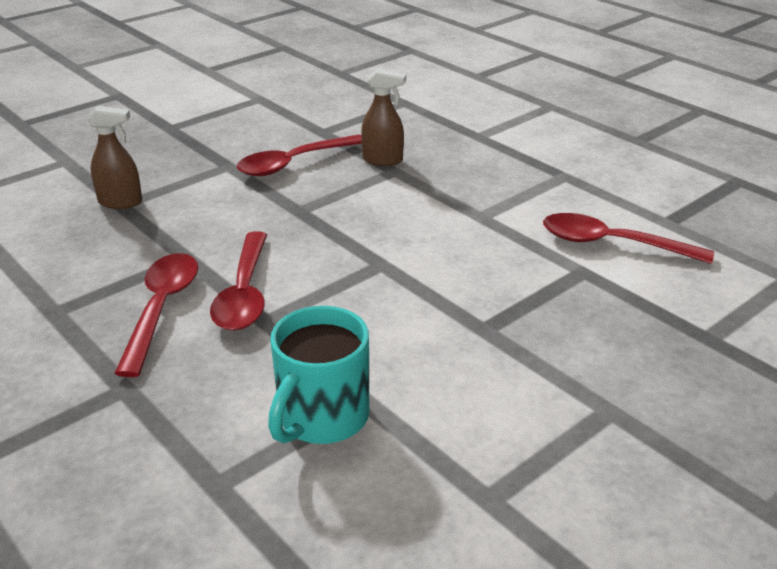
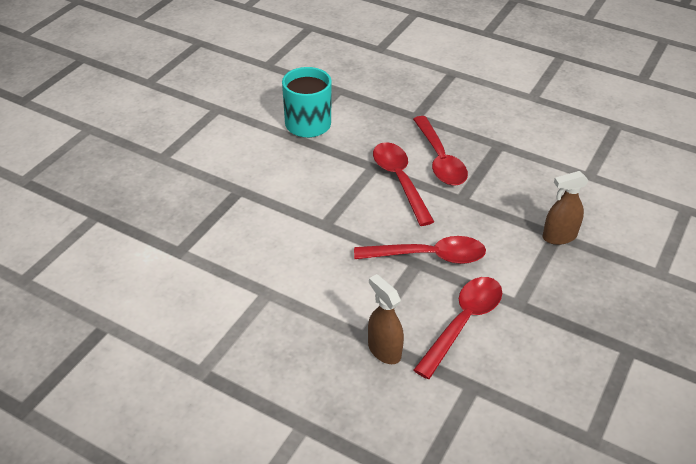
camera: 160 degrees right, 10 degrees up
brown spray bottle [361,69,406,166] -> brown spray bottle turned 60 degrees clockwise [368,274,404,364]
red spoon [543,213,714,264] -> red spoon moved to [354,236,486,264]

